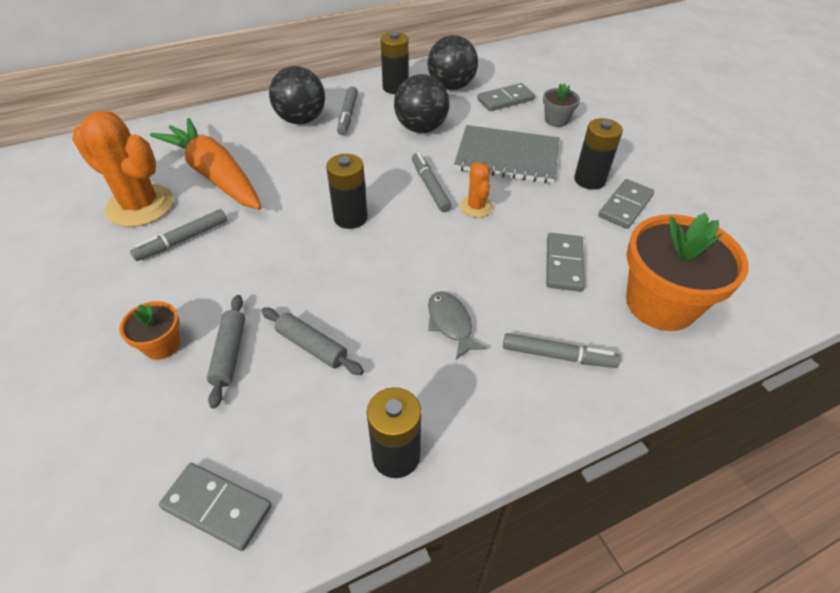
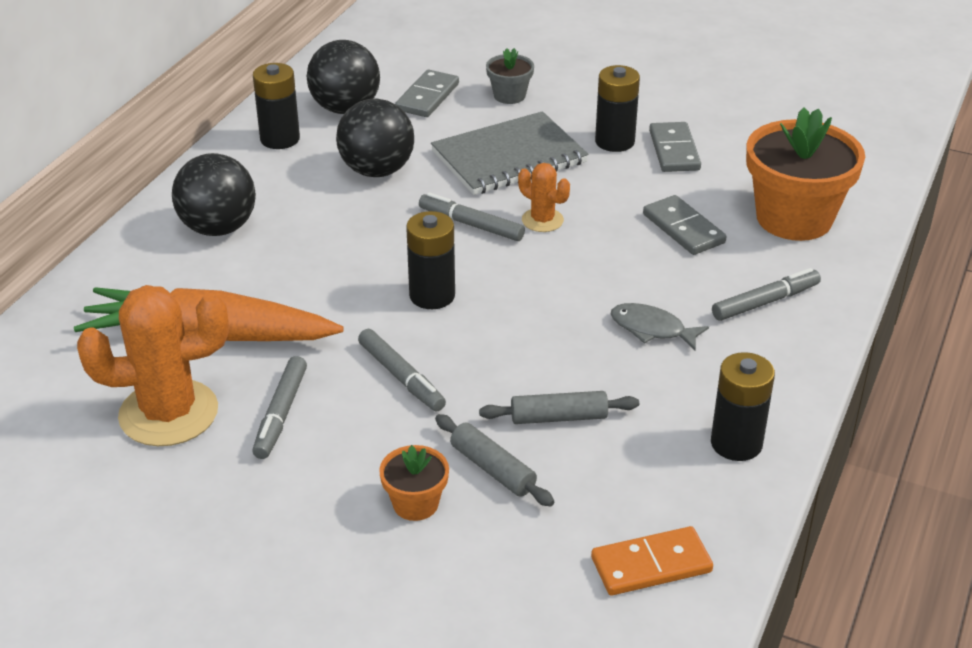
camera: 40 degrees left, 10 degrees down
grey domino [159,463,272,551] -> orange domino [591,526,713,595]
grey marker [337,87,358,135] -> grey marker moved to [358,329,446,411]

